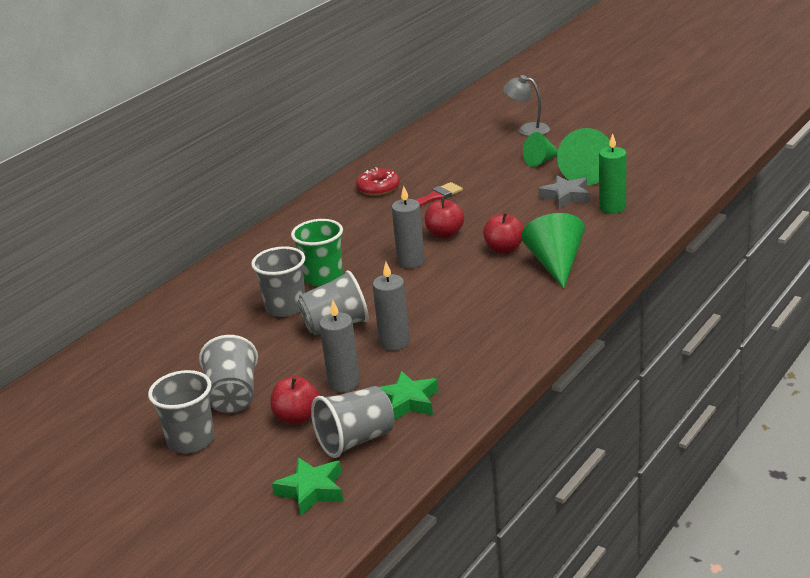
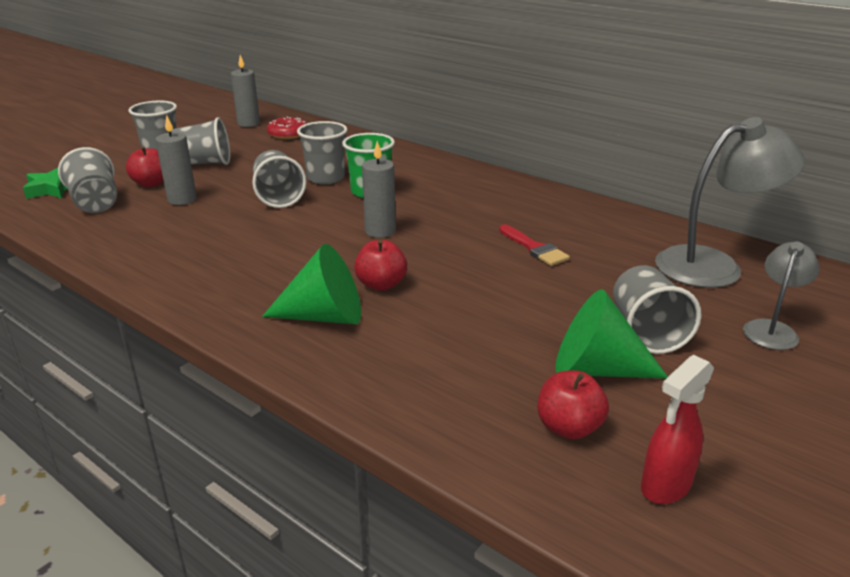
camera: 90 degrees right, 0 degrees up
red donut [356,167,400,196] -> red donut moved to [267,116,307,139]
grey candle [372,262,410,351] -> grey candle moved to [231,55,260,127]
green star [379,371,439,420] -> none
red apple [425,198,464,238] -> red apple moved to [538,370,609,439]
green cone [523,132,558,167] -> grey cup [613,265,702,354]
grey star [538,175,589,209] -> none
green candle [599,133,626,214] -> none
none -> red spray bottle [641,355,714,504]
none -> grey lamp [655,117,805,288]

